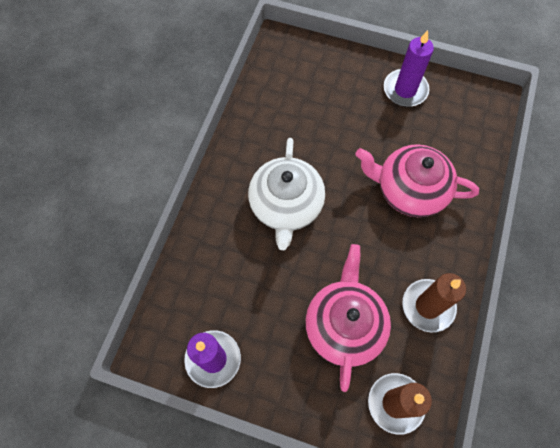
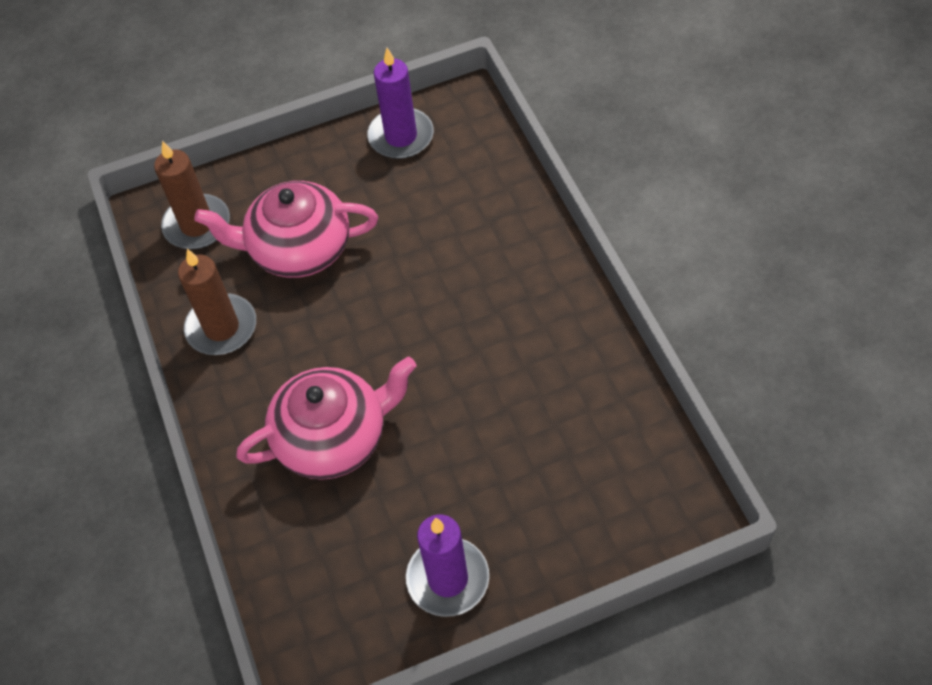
camera: 145 degrees right, 10 degrees down
white teapot [248,138,325,250] -> none
pink teapot [305,244,391,392] -> pink teapot turned 120 degrees clockwise [194,181,378,278]

